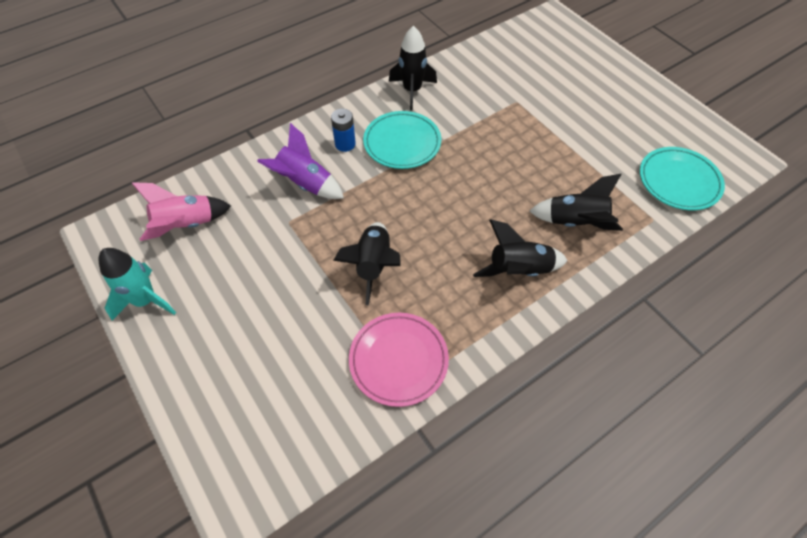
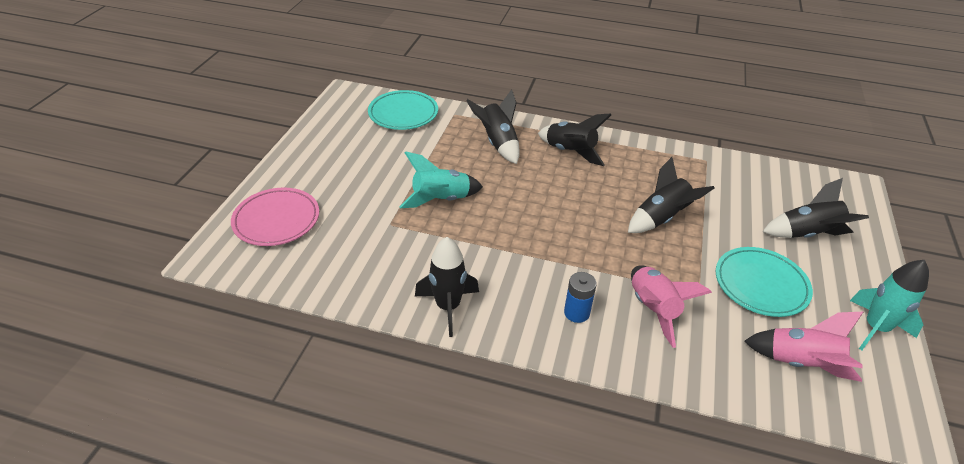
camera: 130 degrees left, 15 degrees down
purple rocket [257,123,344,199] -> pink rocket [631,265,712,348]
pink plate [349,313,449,407] -> pink plate moved to [231,188,319,246]
turquoise plate [363,111,441,169] -> turquoise plate moved to [716,247,813,317]
none -> turquoise rocket [399,151,483,208]
none -> black rocket [762,178,869,238]

